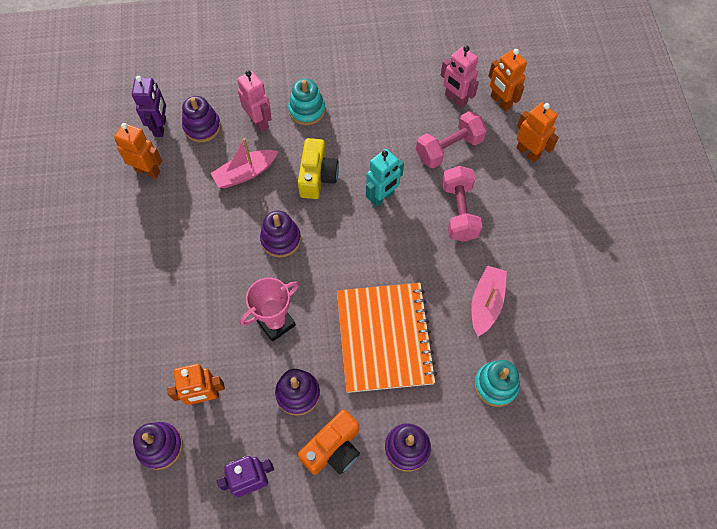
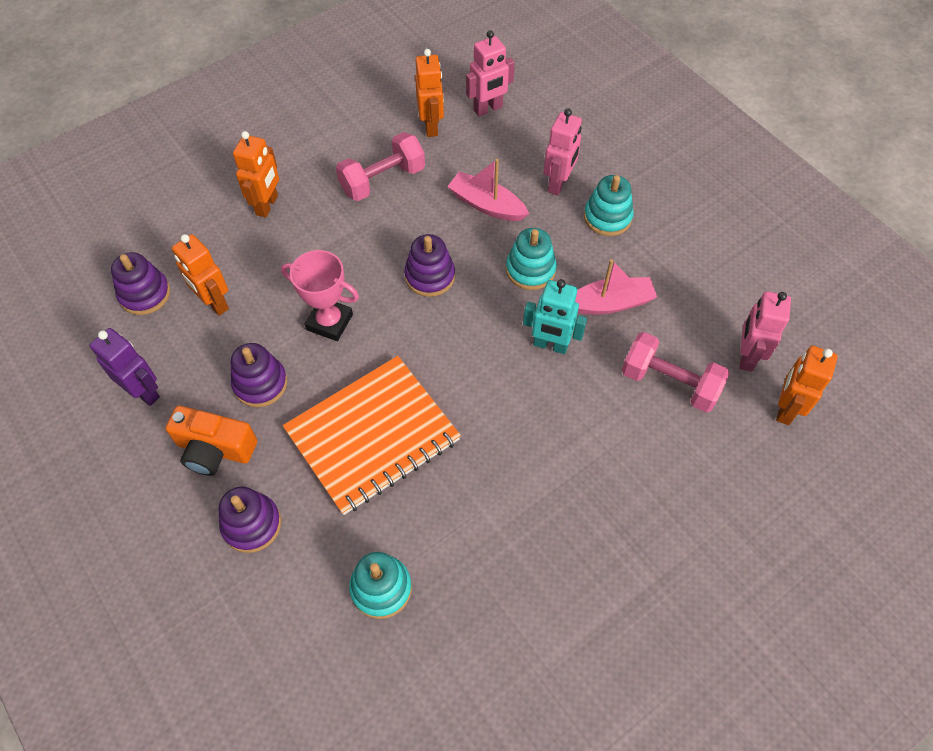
camera: 60 degrees right, 5 degrees down
purple robot [132,76,166,137] -> pink robot [466,30,515,116]
purple stacking toy [182,96,221,142] -> none
yellow camera [298,138,339,199] -> turquoise stacking toy [506,228,557,290]
pink dumbbell [442,166,482,242] -> pink dumbbell moved to [336,132,425,201]
pink boat [471,265,507,336] -> pink boat moved to [575,259,657,314]
orange robot [516,103,559,162] -> orange robot moved to [233,131,279,218]

